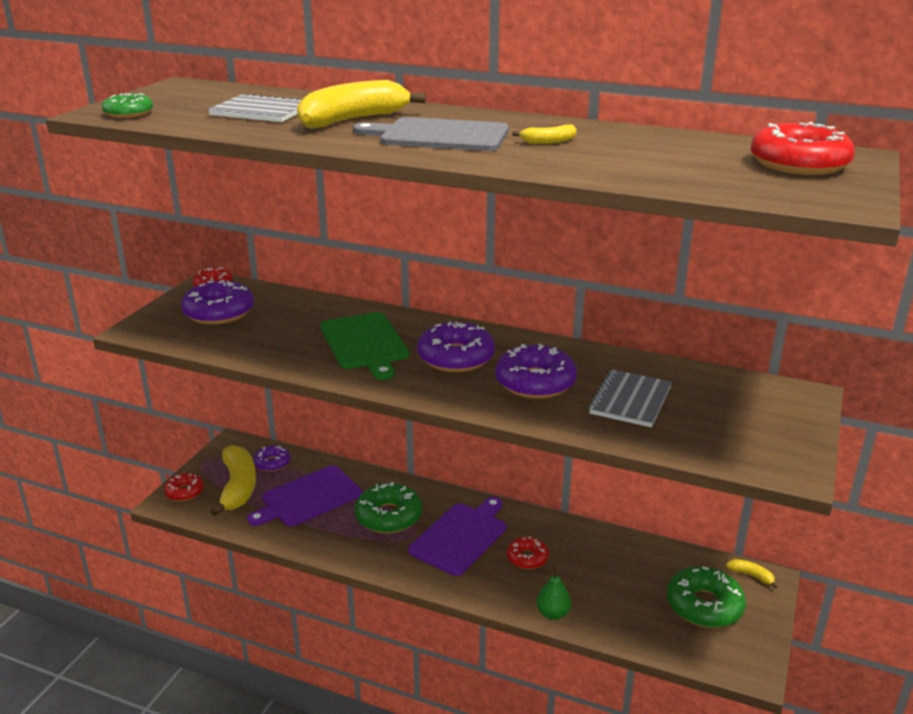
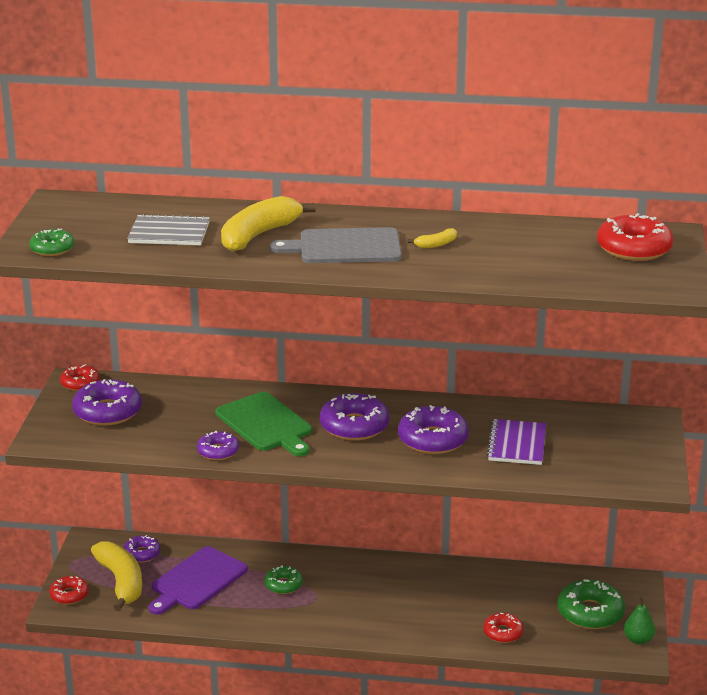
camera: 15 degrees left, 0 degrees up
green donut [355,482,422,533] -> green donut [264,565,303,594], size x0.59
purple cutting board [408,497,506,576] -> none
red donut [507,537,549,569] -> red donut moved to [484,613,524,643]
green pear [536,567,571,620] -> green pear moved to [624,597,655,644]
grey notebook [589,369,672,427] -> purple notebook [486,419,546,465]
yellow banana [726,559,777,589] -> none
none -> purple donut [197,431,239,460]

